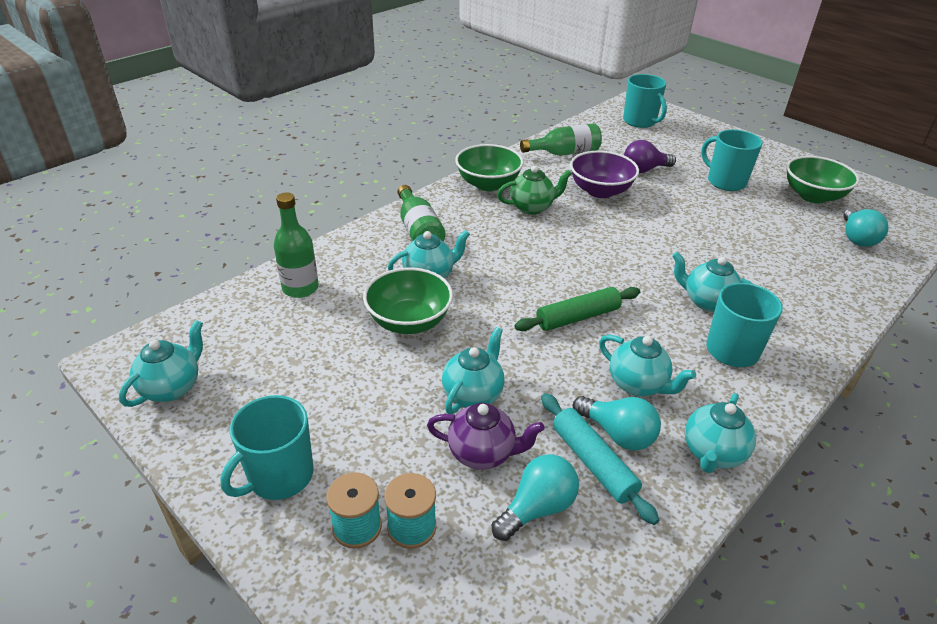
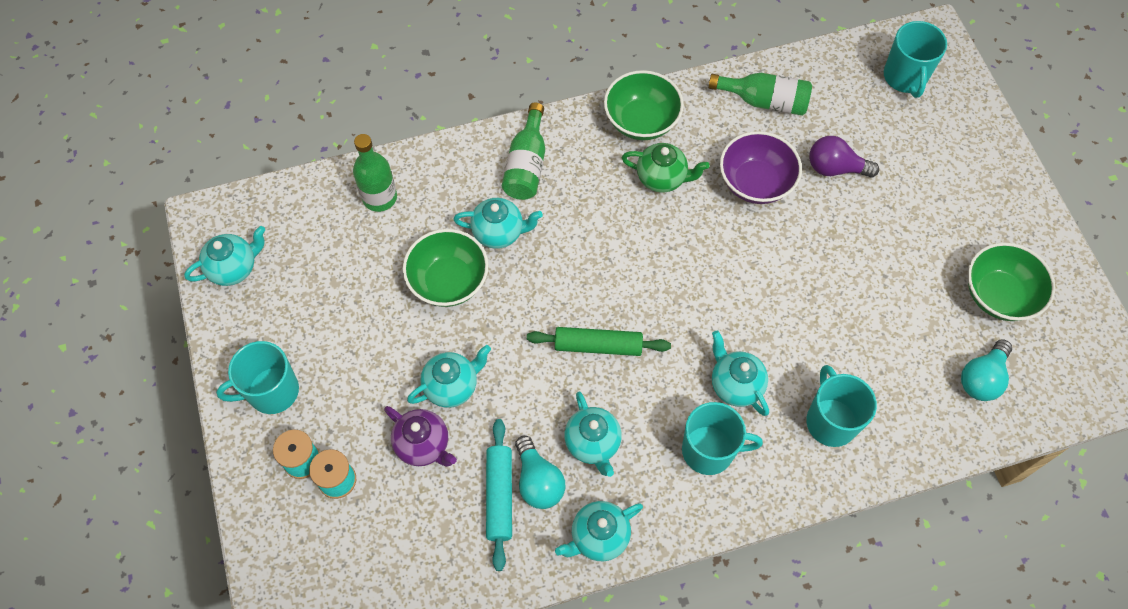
camera: 30 degrees right, 25 degrees up
turquoise light bulb [492,454,579,541] -> none
turquoise mug [701,129,763,191] -> turquoise mug moved to [806,365,877,447]

